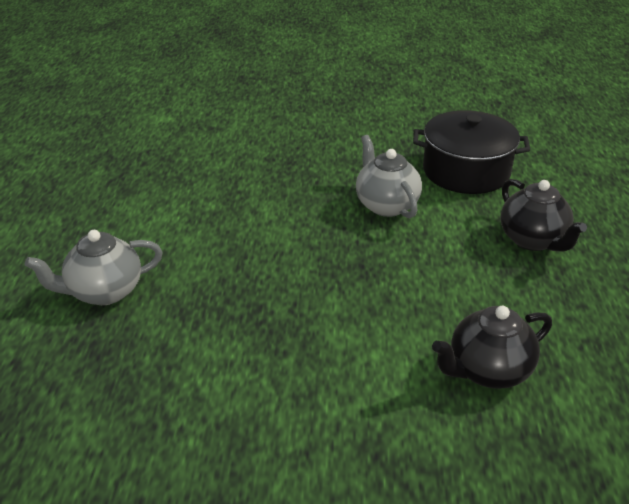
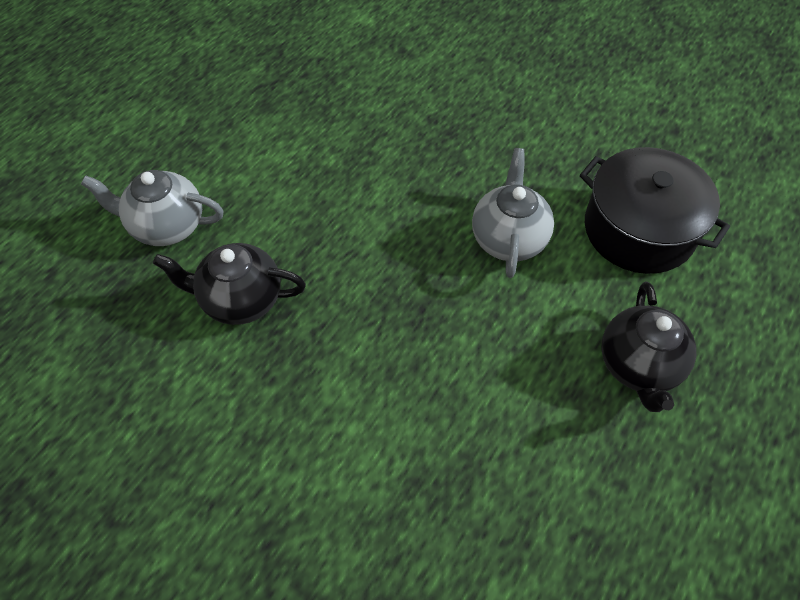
camera: 30 degrees right, 20 degrees up
black teapot [432,306,552,389] -> black teapot moved to [153,243,306,325]

